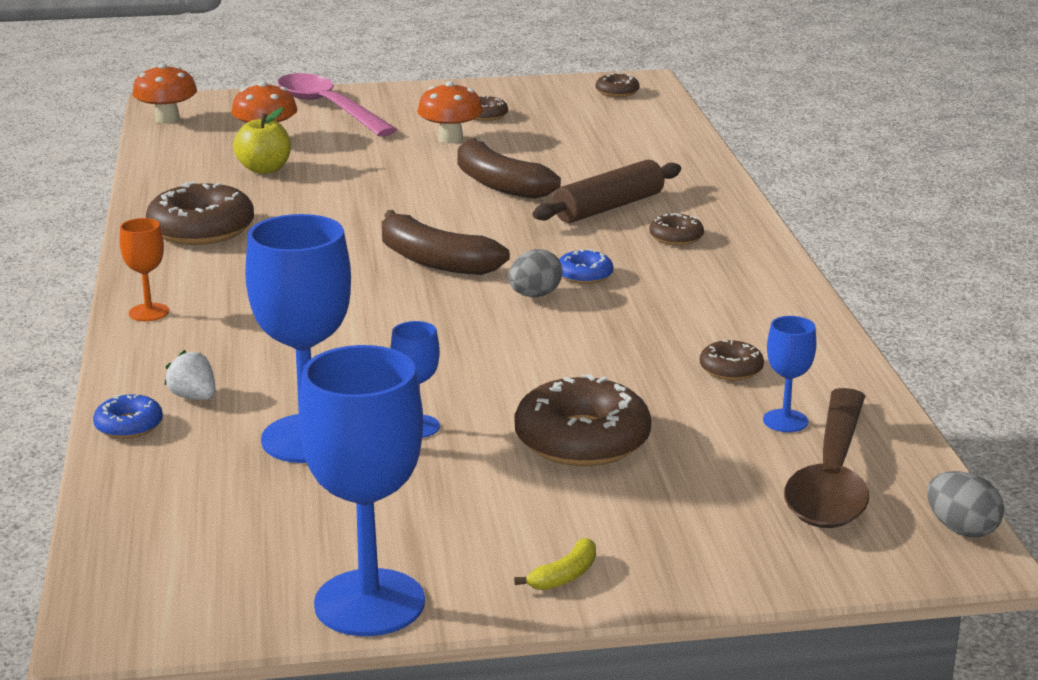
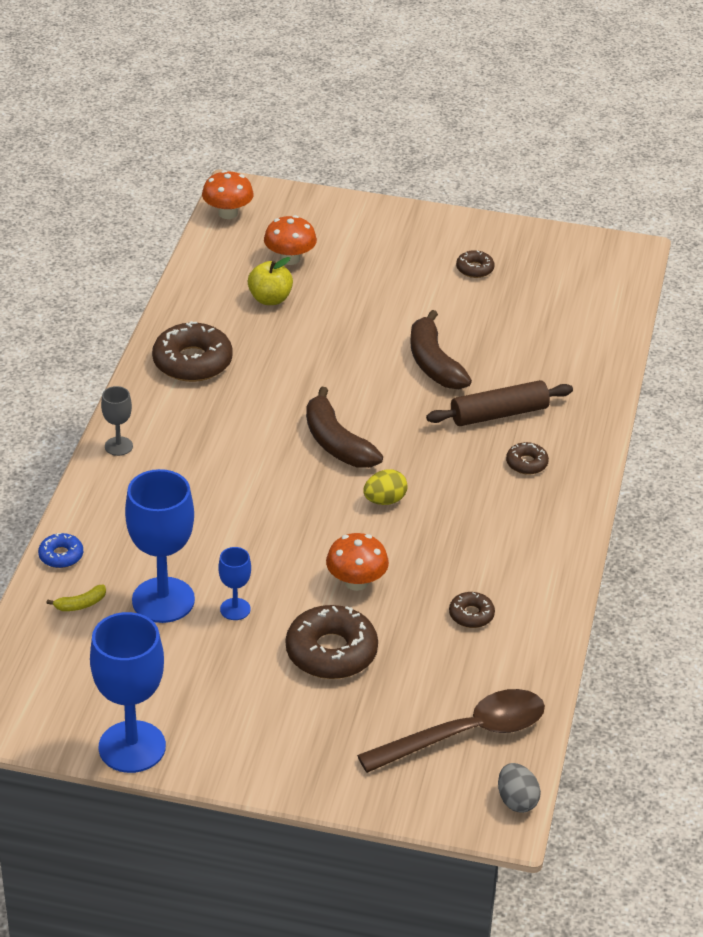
camera: 20 degrees right, 15 degrees up
orange goblet [120,218,169,321] -> grey goblet [101,386,133,456]
white strawberry [164,350,215,400] -> none
pink spoon [278,73,397,137] -> none
orange mushroom [417,81,483,143] -> orange mushroom moved to [326,533,389,591]
grey egg [508,249,563,297] -> yellow egg [363,469,408,505]
yellow banana [514,538,596,590] -> yellow banana moved to [46,585,106,611]
blue donut [559,249,613,284] -> none
brown donut [596,73,640,97] -> none
blue goblet [763,316,816,432] -> none
brown spoon [784,388,869,528] -> brown spoon turned 150 degrees counterclockwise [357,689,545,773]

